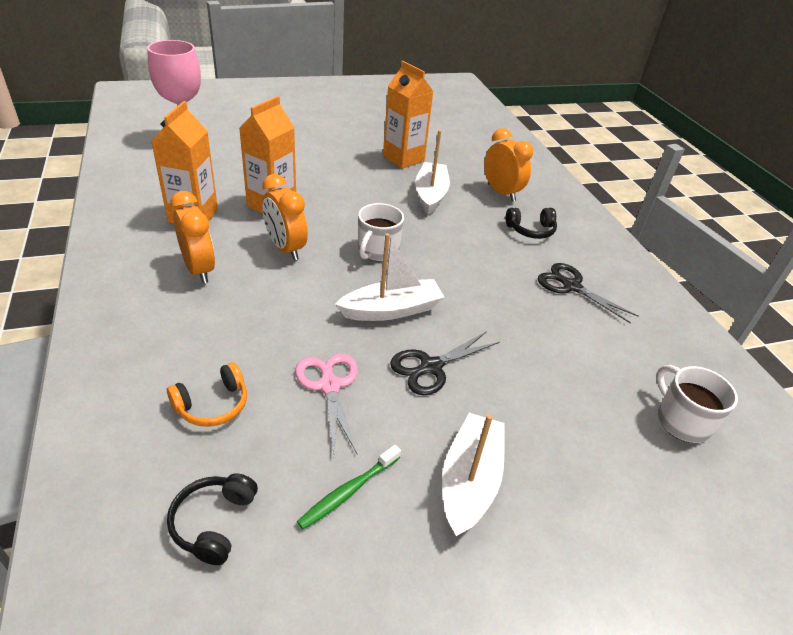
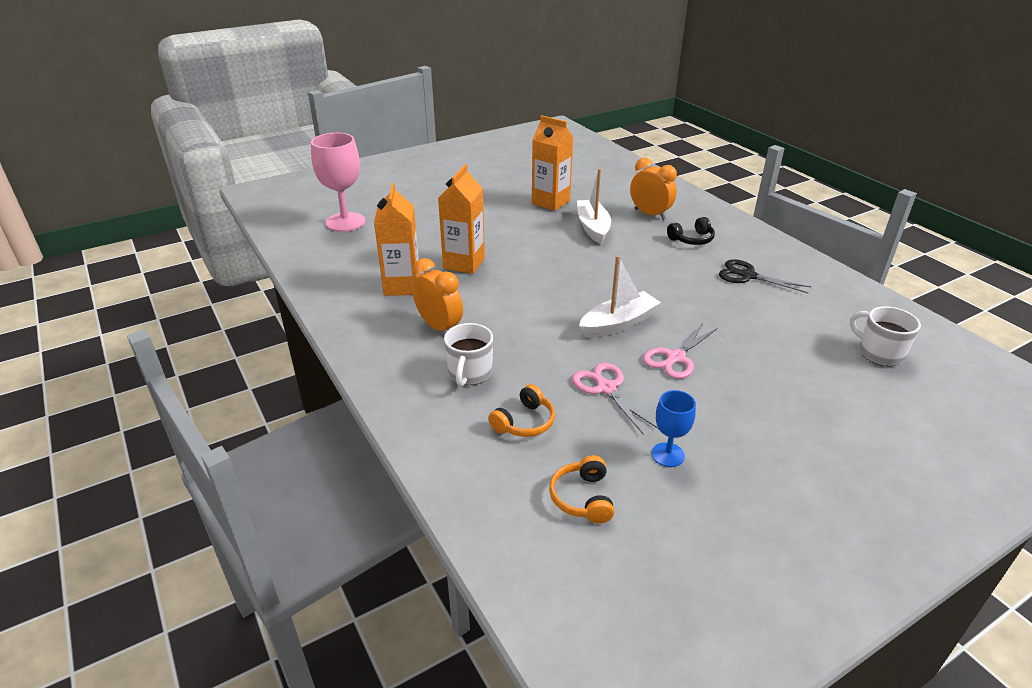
camera: 10 degrees left, 5 degrees down
black headphones [167,474,258,565] -> orange headphones [549,455,614,524]
orange clock [262,174,308,260] -> none
green toothbrush [297,445,401,529] -> blue goblet [652,390,696,467]
white mug [358,203,404,262] -> white mug moved to [444,323,493,387]
black scissors [390,331,500,395] -> pink scissors [643,323,718,379]
white boat [442,413,505,537] -> none

